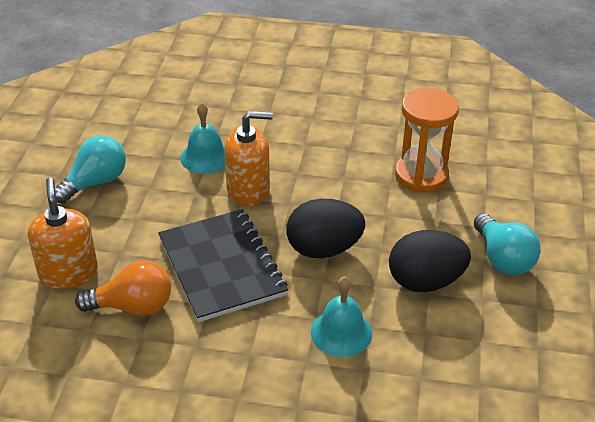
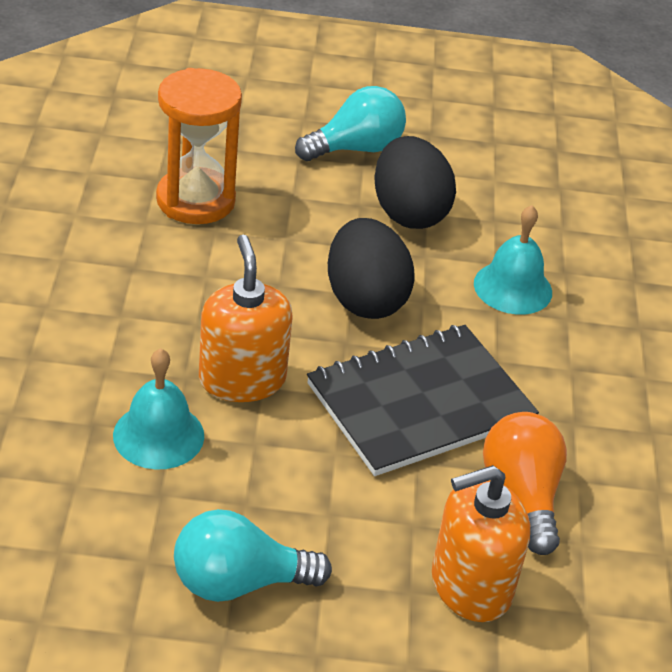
camera: 100 degrees left, 0 degrees up
turquoise light bulb [55,135,126,203] -> turquoise light bulb turned 45 degrees counterclockwise [174,509,332,602]

